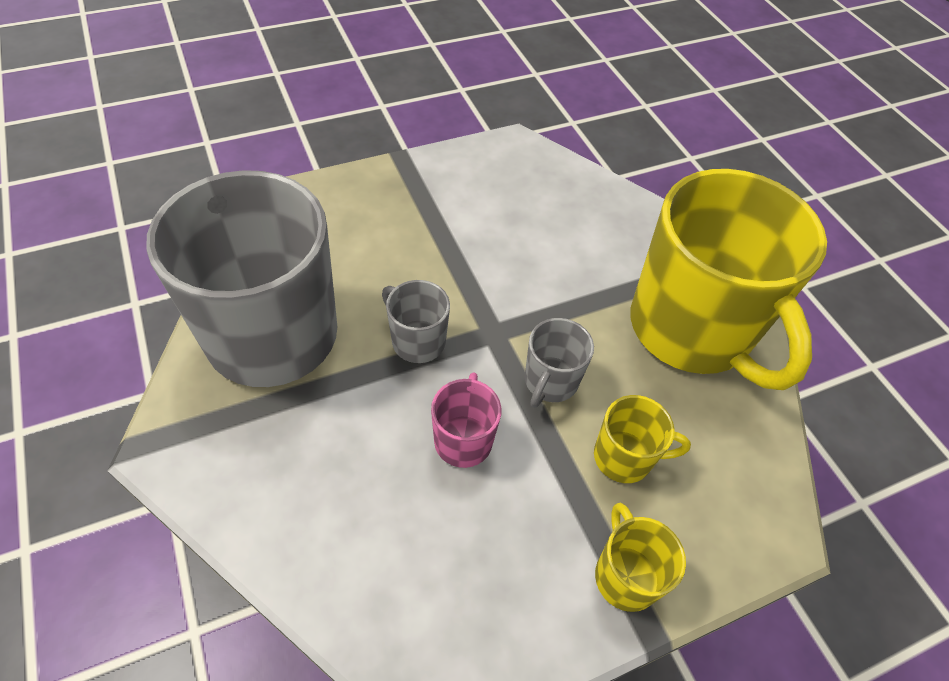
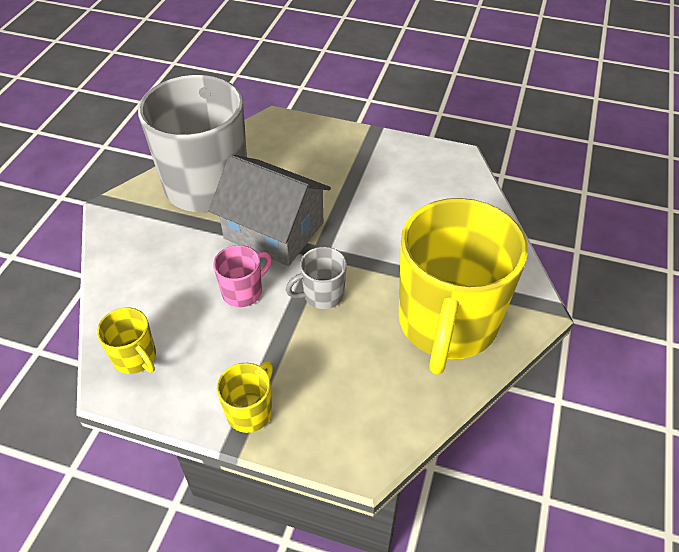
camera: 45 degrees right, 5 degrees down
grey mug [382,280,450,363] -> grey house [209,155,331,266]
yellow mug [594,395,691,483] -> yellow mug moved to [97,308,156,374]

